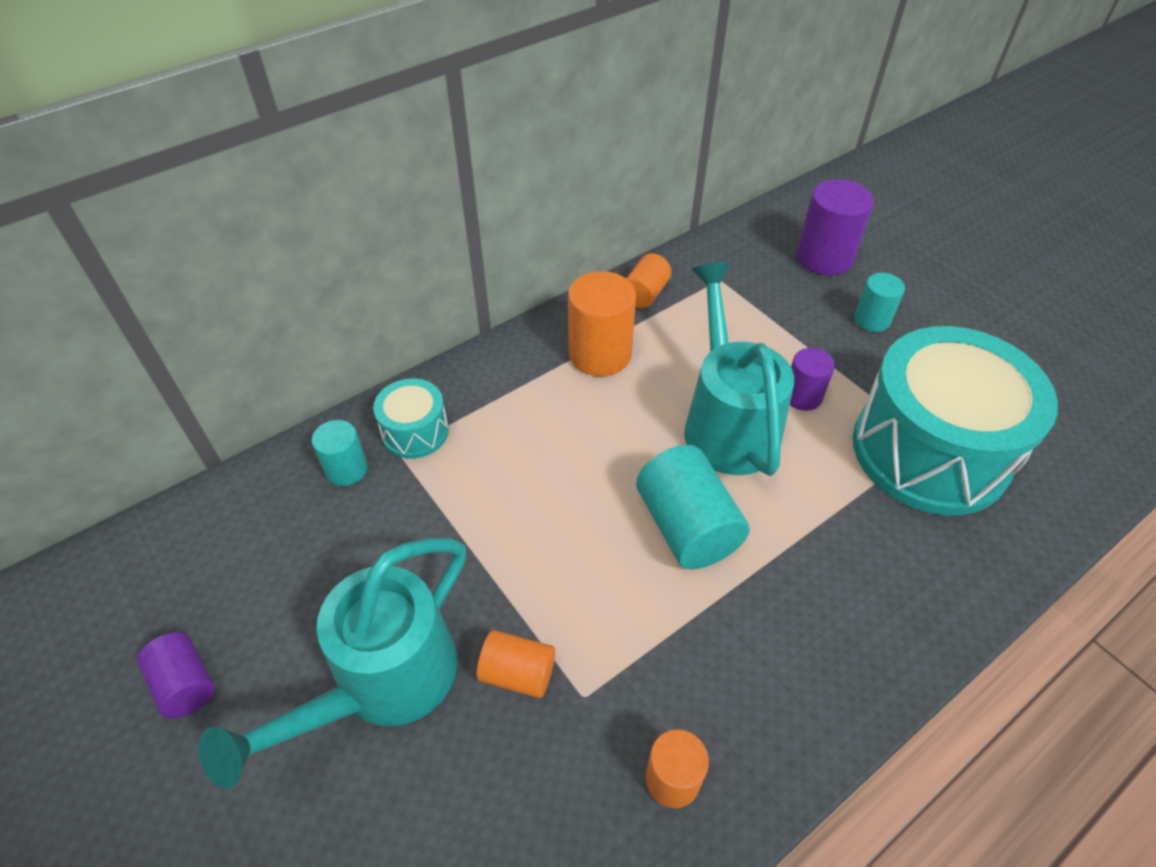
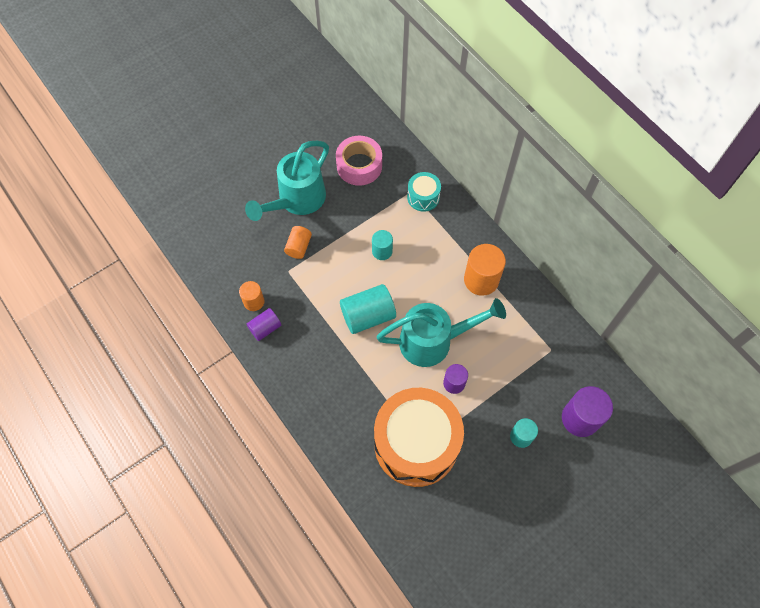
camera: 90 degrees right, 15 degrees up
purple cylinder [137,632,215,719] -> purple cylinder moved to [247,308,281,341]
turquoise watering can [199,538,466,789] -> turquoise watering can turned 90 degrees counterclockwise [245,141,329,221]
turquoise cylinder [312,420,368,486] -> turquoise cylinder moved to [372,230,393,260]
orange cylinder [626,253,672,308] -> none
turquoise drum [853,326,1058,515] -> orange drum [374,388,464,487]
none -> pink tape [336,136,382,186]

